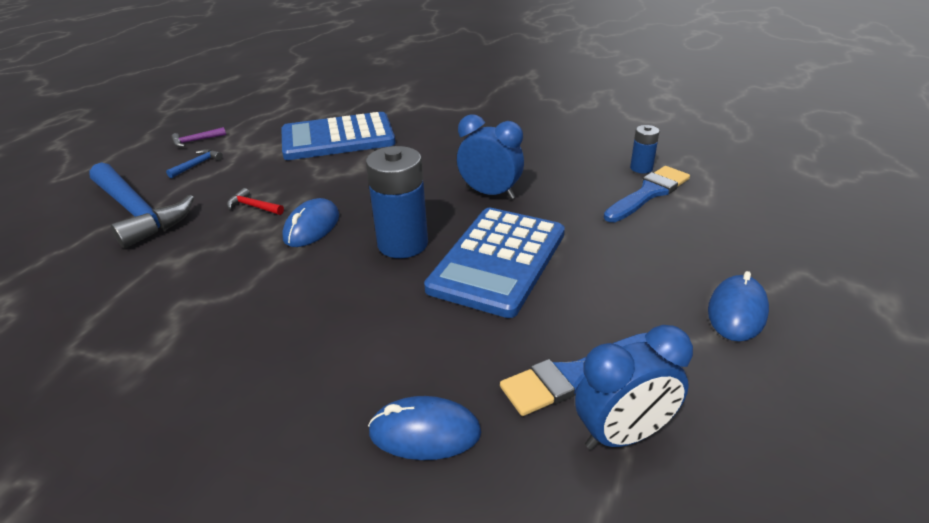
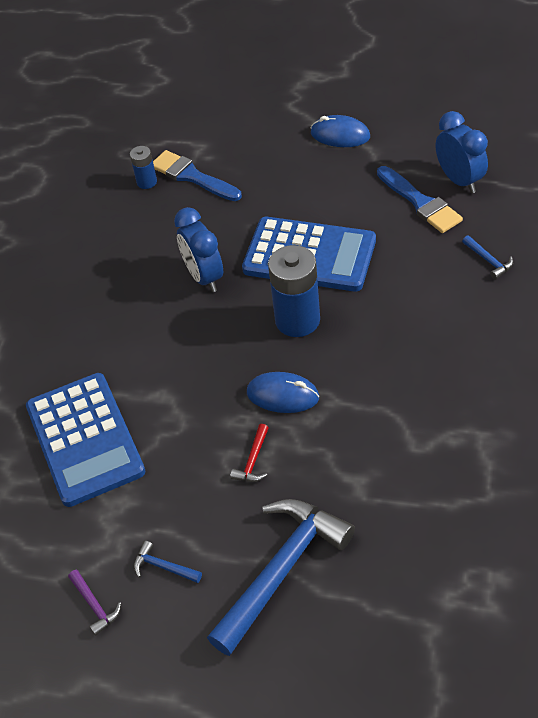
camera: 95 degrees left, 15 degrees up
blue mouse [368,396,481,460] -> blue hammer [462,235,513,280]
blue clock [457,114,524,199] -> blue clock turned 45 degrees counterclockwise [174,207,223,292]

